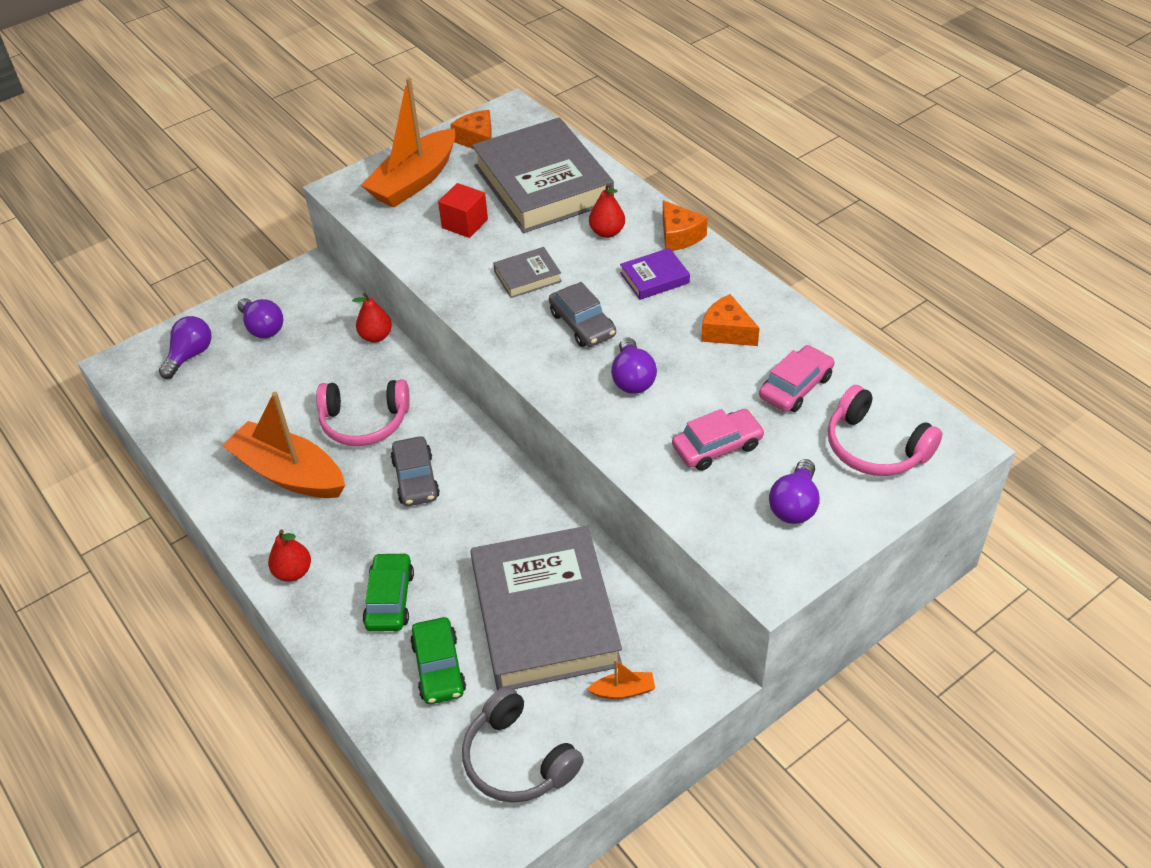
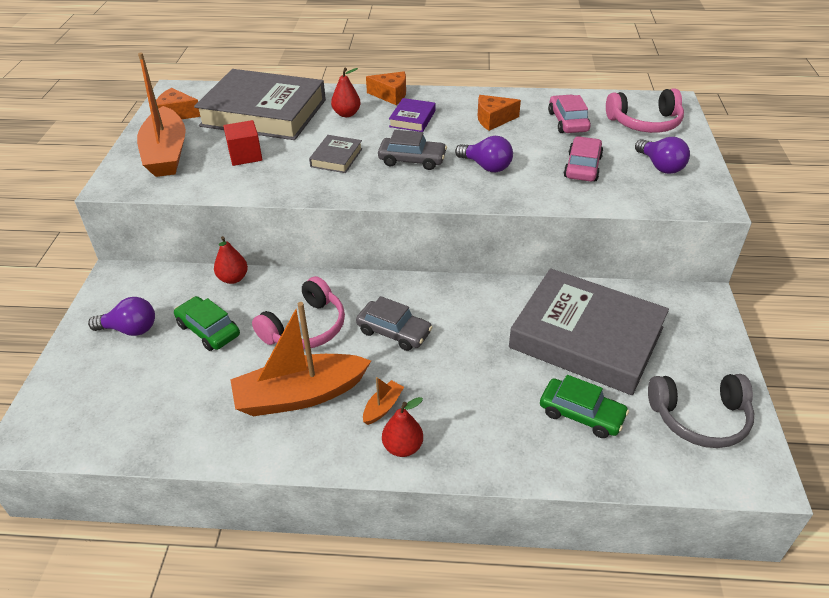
camera: 50 degrees left, 5 degrees down
purple light bulb [159,316,212,379] -> none
green car [363,552,414,631] -> green car moved to [174,296,240,351]
orange boat [587,659,655,699] -> orange boat moved to [363,377,404,425]

